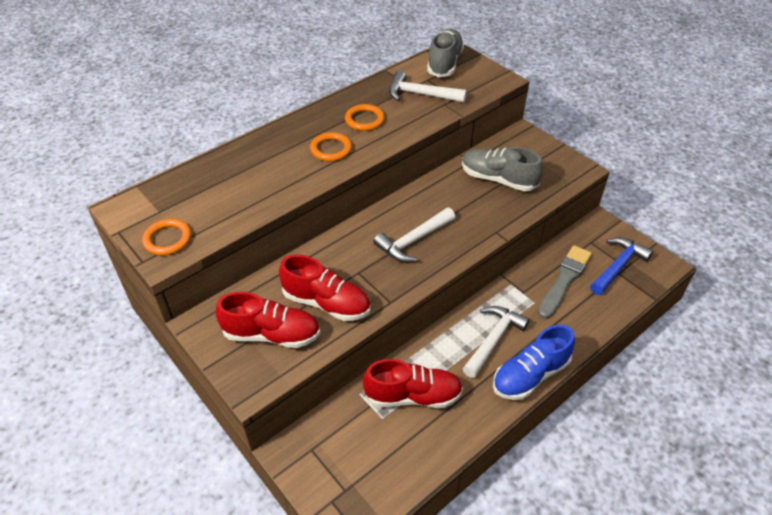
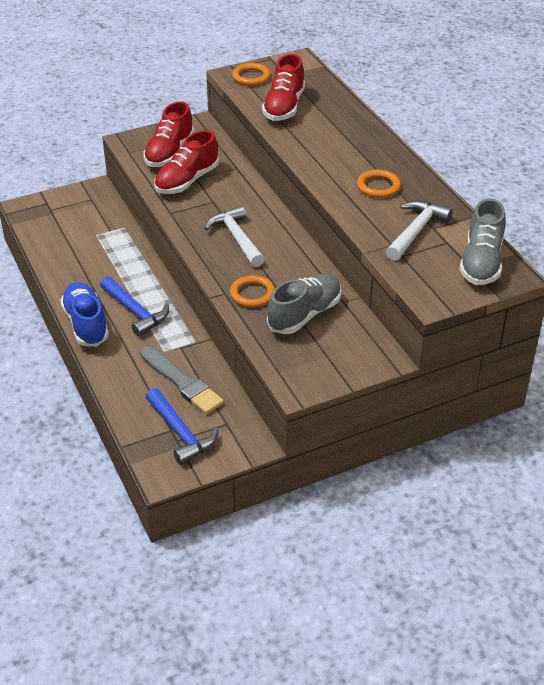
camera: 105 degrees right, 5 degrees down
orange ring [310,132,352,161] -> orange ring moved to [230,275,275,308]
red shoe [363,359,463,408] -> red shoe moved to [262,54,305,121]
grey shoe [427,29,464,77] -> grey shoe turned 75 degrees clockwise [459,198,506,285]
white hammer [463,306,530,378] -> blue hammer [100,276,169,337]

